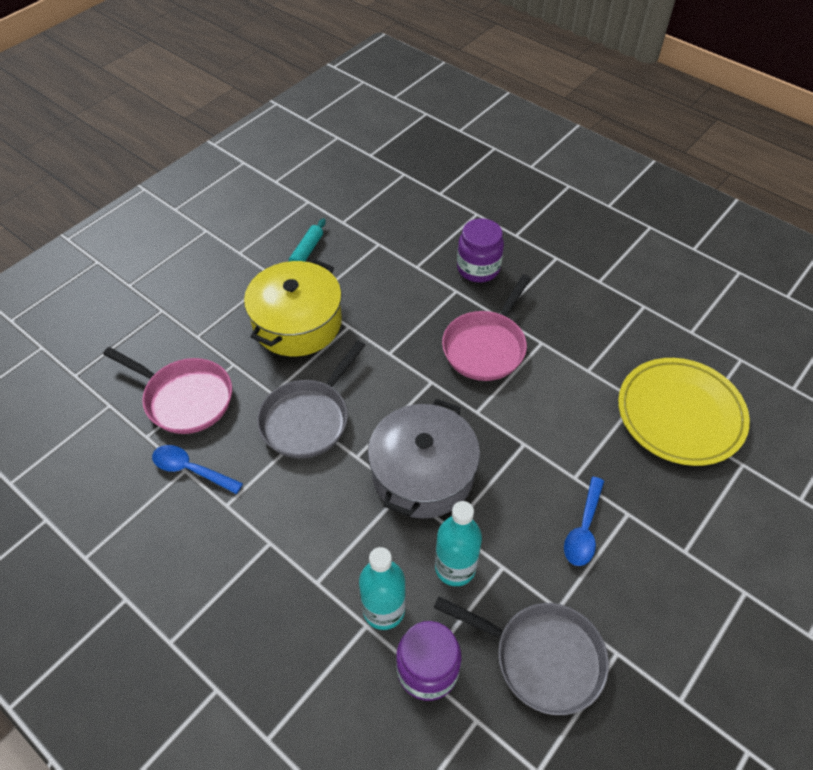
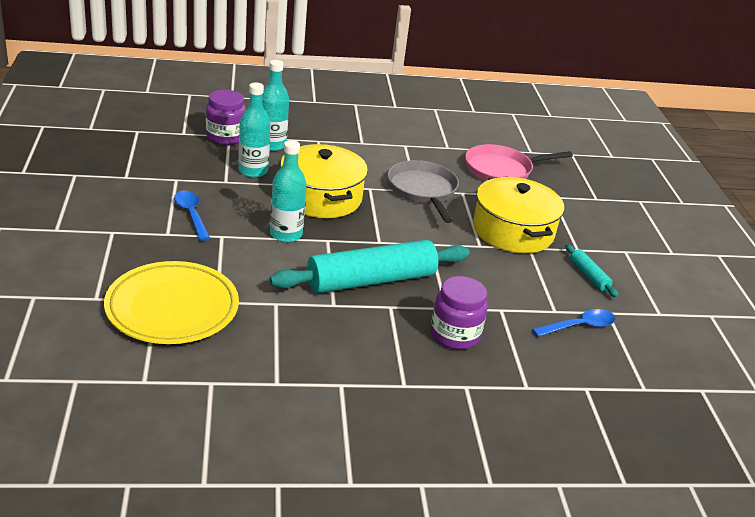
camera: 130 degrees right, 20 degrees down
blue spoon [152,445,243,494] -> blue spoon moved to [532,309,615,337]
grey pot [368,399,480,519] -> yellow pot [280,144,368,218]
grey pan [434,596,609,715] -> none
pink pan [442,275,531,381] -> turquoise rolling pin [270,240,470,293]
none -> turquoise bottle [270,140,306,242]

